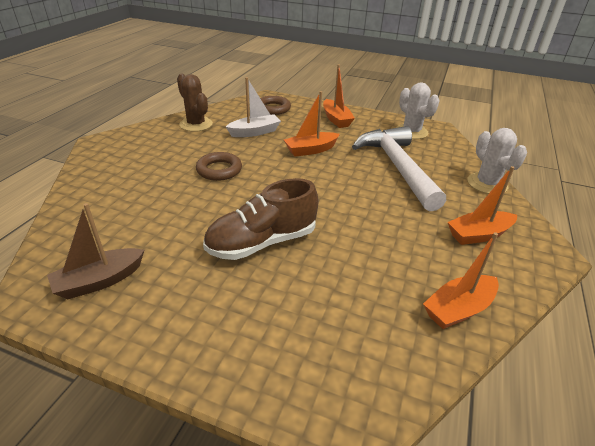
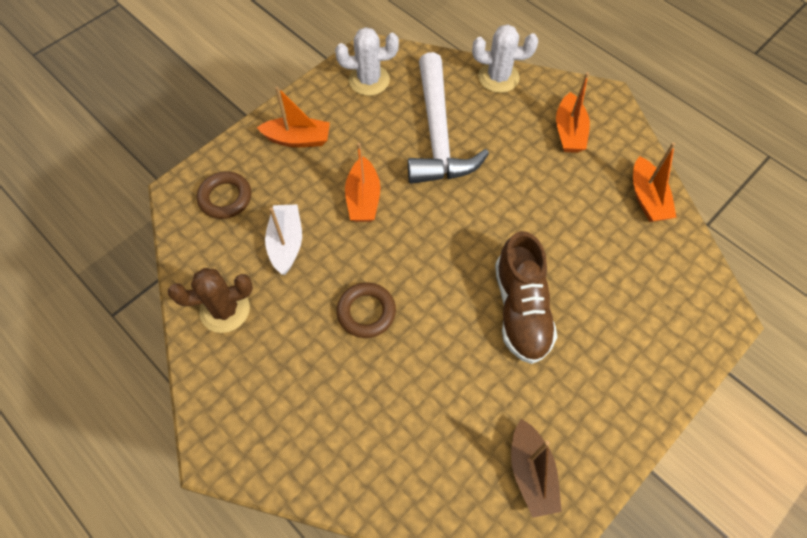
camera: 65 degrees left, 25 degrees up
white hammer [352,126,446,211] -> white hammer turned 105 degrees counterclockwise [408,52,489,184]

